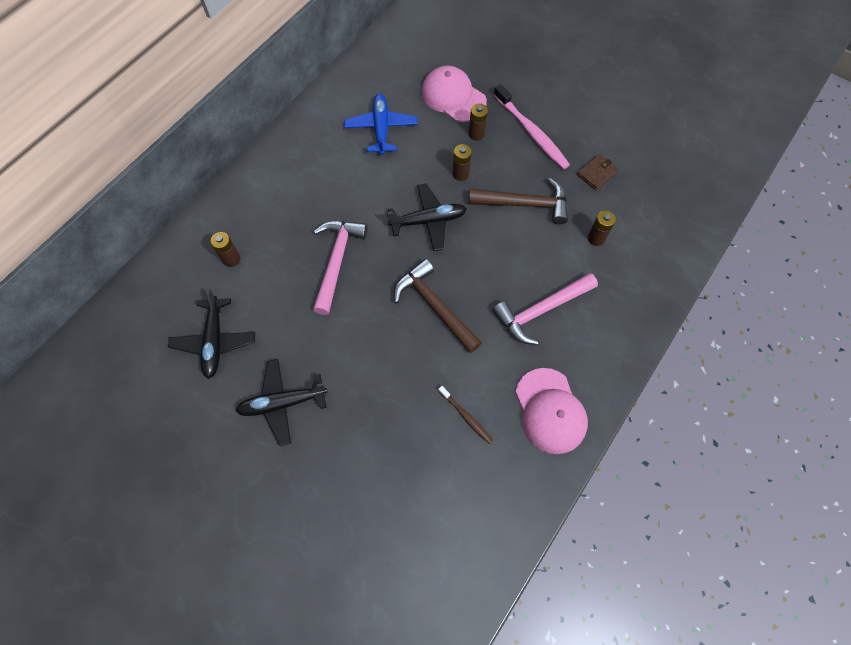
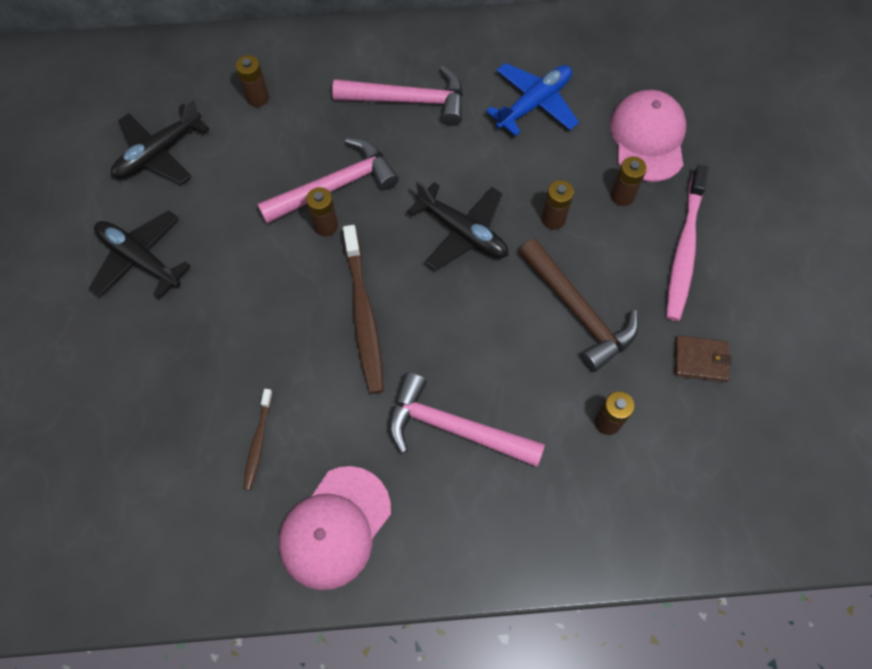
camera: 50 degrees right, 0 degrees up
brown hammer [394,259,482,353] -> brown toothbrush [343,225,384,394]
none -> brown battery [306,187,338,236]
none -> pink hammer [332,66,463,126]

